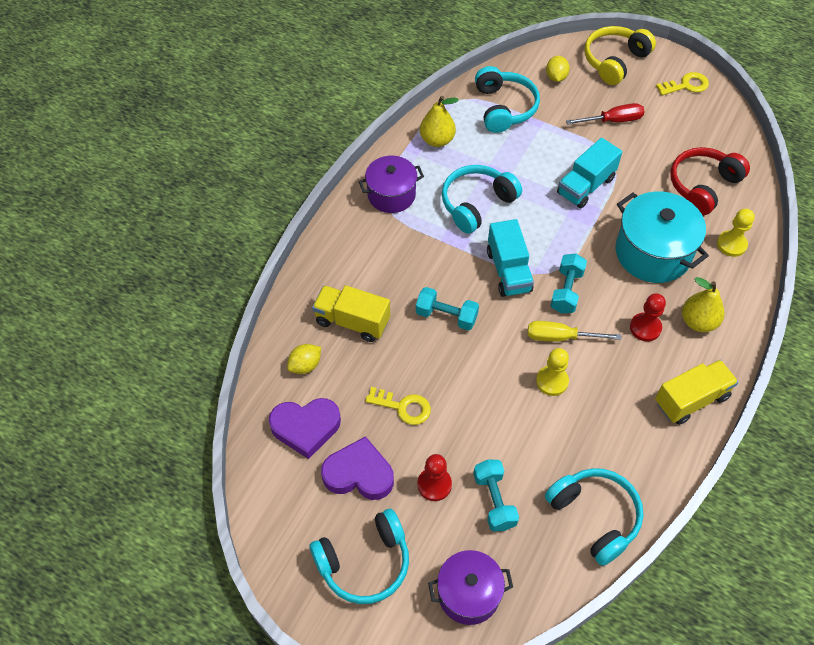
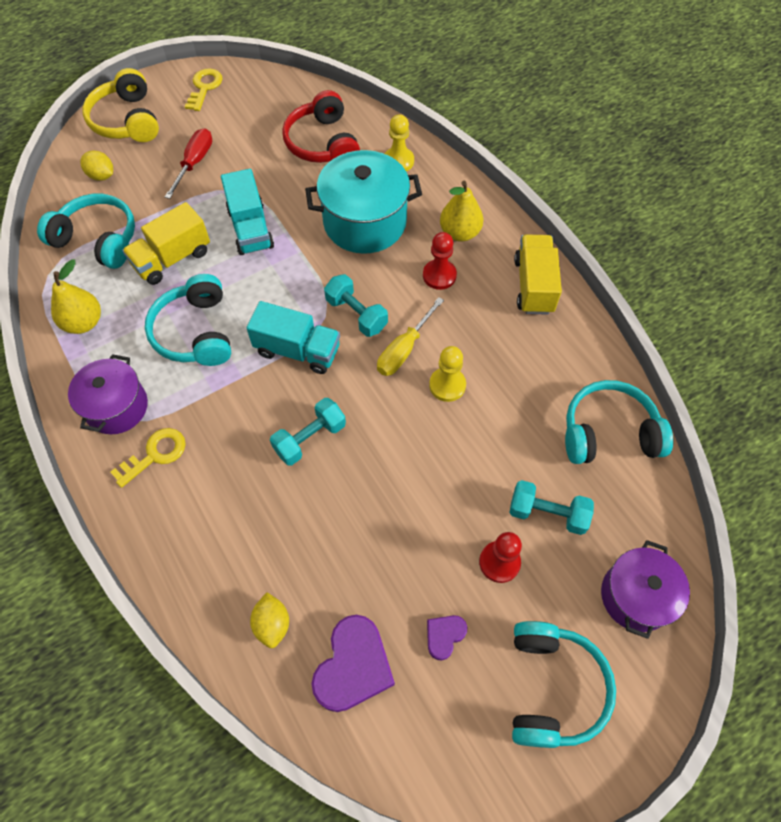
camera: 60 degrees left, 5 degrees up
yellow truck [312,285,390,342] -> yellow truck moved to [122,202,210,285]
purple heart [321,436,394,500] -> purple heart [427,615,467,661], size x0.52
yellow key [365,387,431,425] -> yellow key moved to [110,428,186,488]

